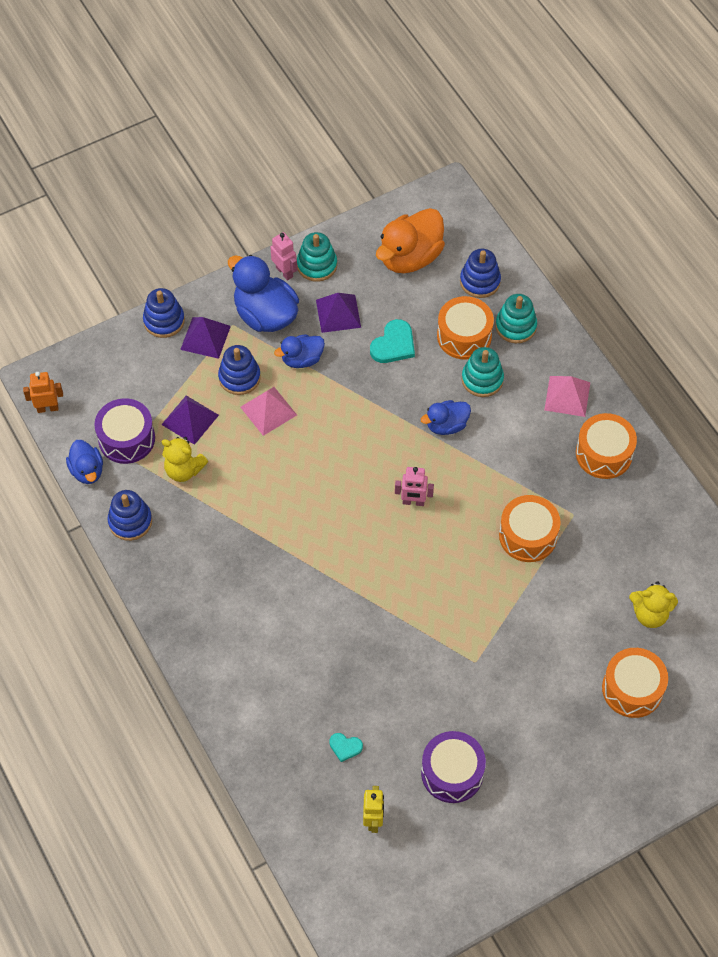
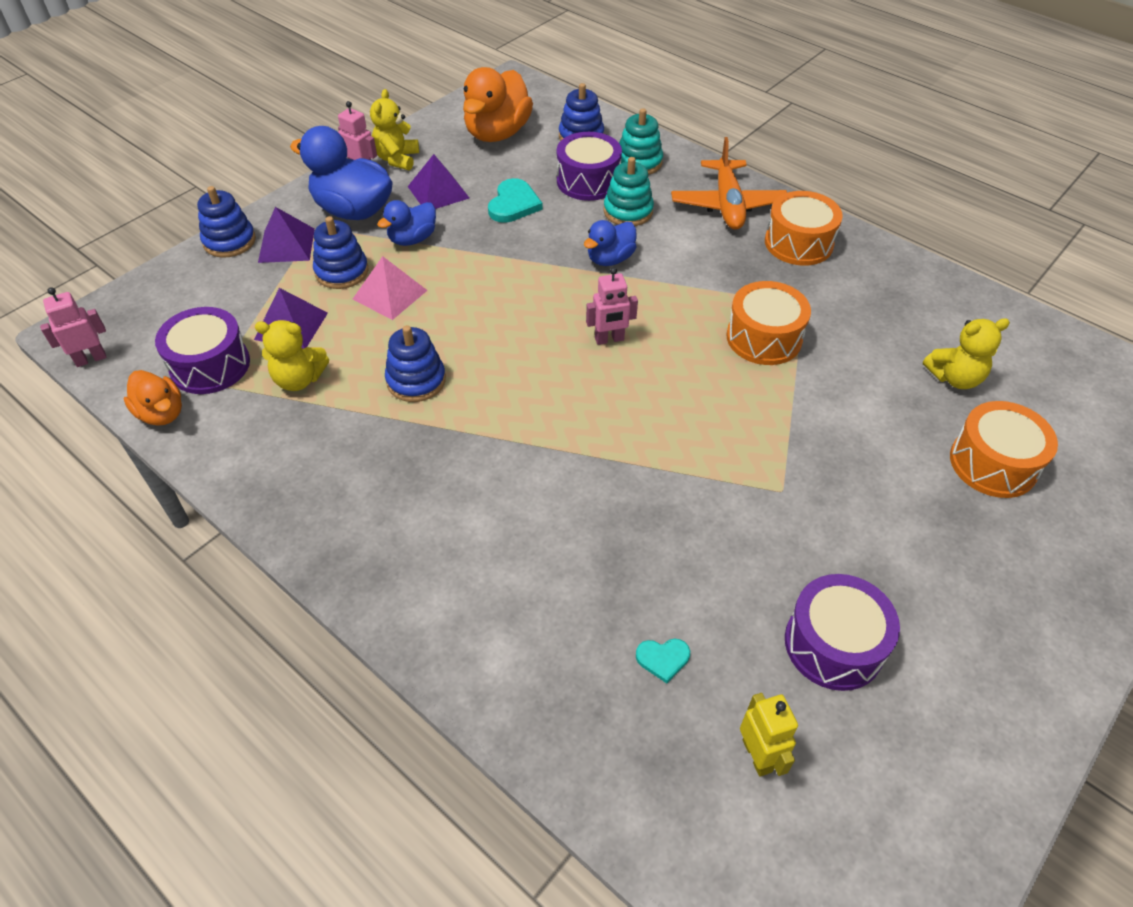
camera: 20 degrees left, 10 degrees down
orange robot [23,372,63,413] -> pink robot [40,287,107,367]
blue duck [66,440,103,484] -> orange duck [124,370,182,426]
blue stacking toy [107,490,152,541] -> blue stacking toy moved to [385,325,446,402]
turquoise stacking toy [297,232,337,282] -> yellow teddy bear [370,89,419,171]
orange drum [437,296,494,360] -> purple drum [557,132,622,201]
pink pyramid [544,376,590,417] -> orange plane [671,137,787,230]

